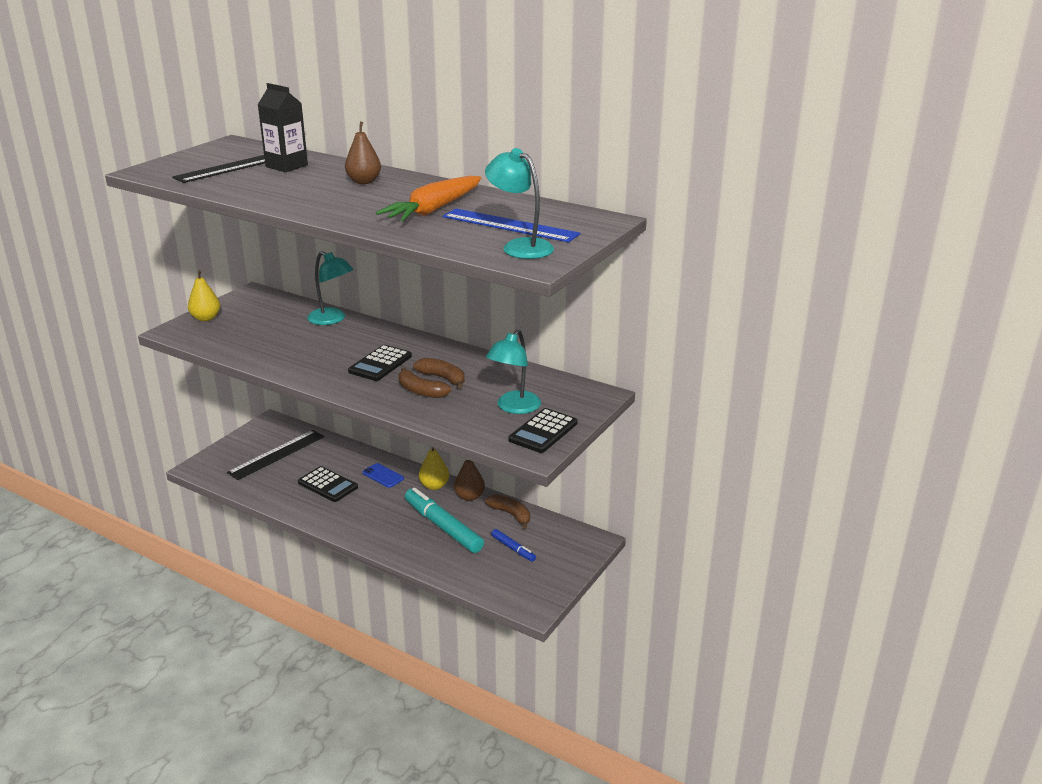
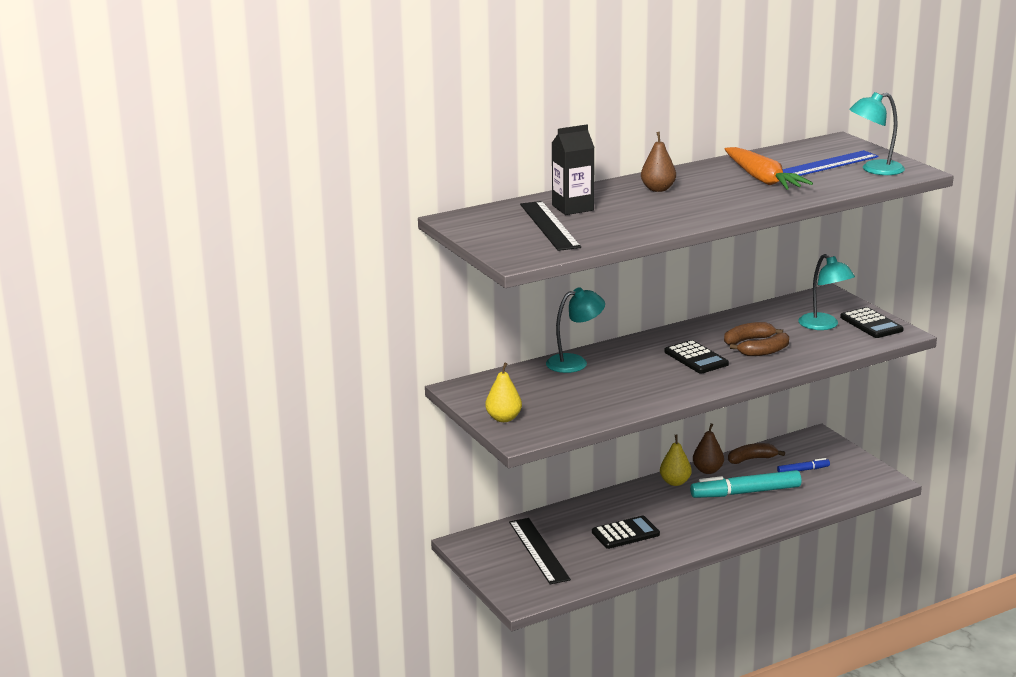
camera: 60 degrees left, 5 degrees down
blue phone [363,463,404,488] -> none

